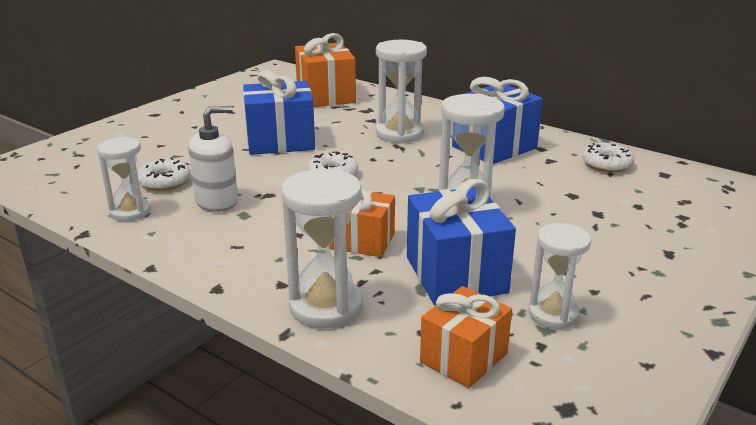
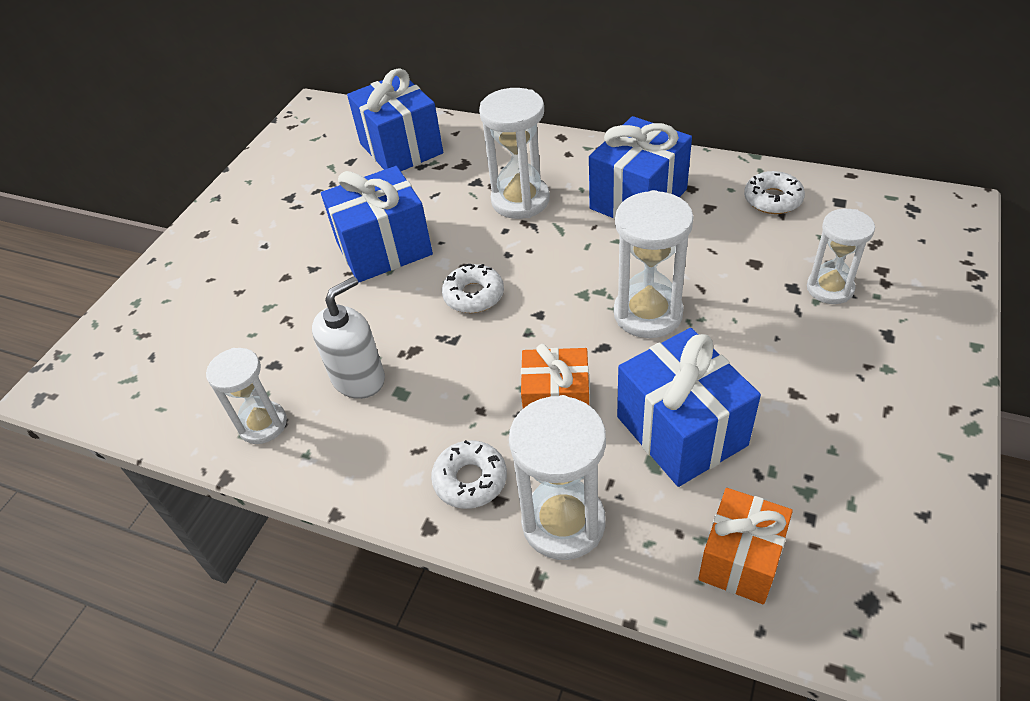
camera: 10 degrees left, 20 degrees up
white donut [137,158,191,191] -> white donut moved to [431,440,507,509]
orange gift [295,33,356,107] -> blue gift [347,68,443,171]
white hourglass [529,223,591,329] -> white hourglass moved to [807,209,875,304]

